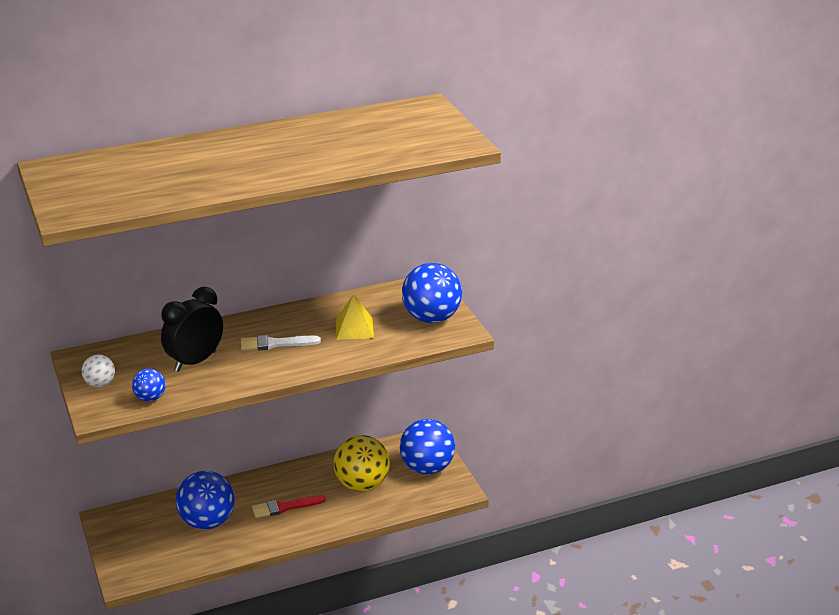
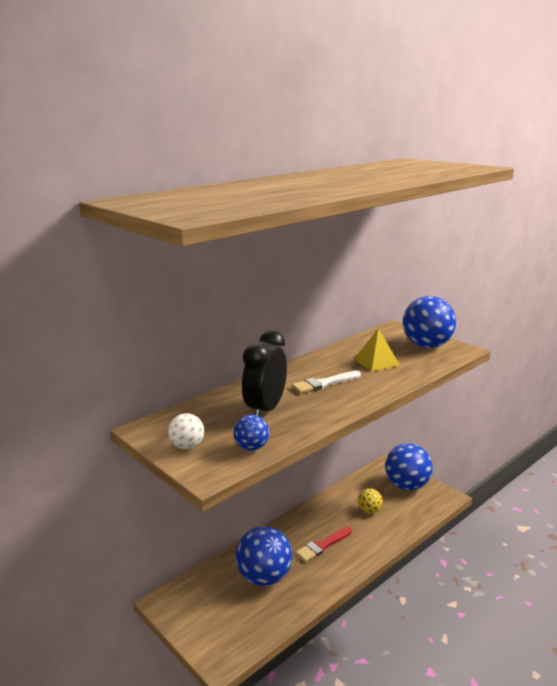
camera: 20 degrees left, 10 degrees down
yellow ball [333,435,390,492] -> yellow ball [358,488,383,514], size x0.50

